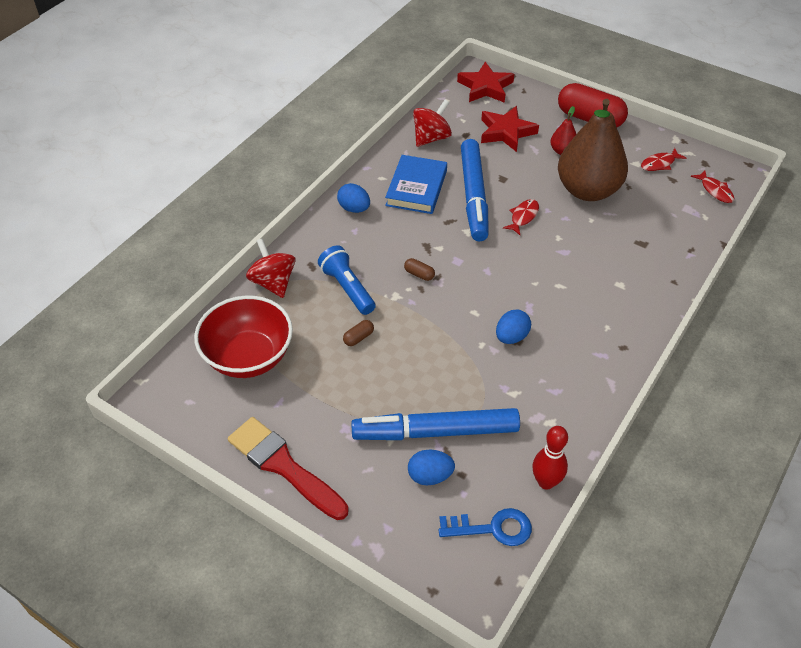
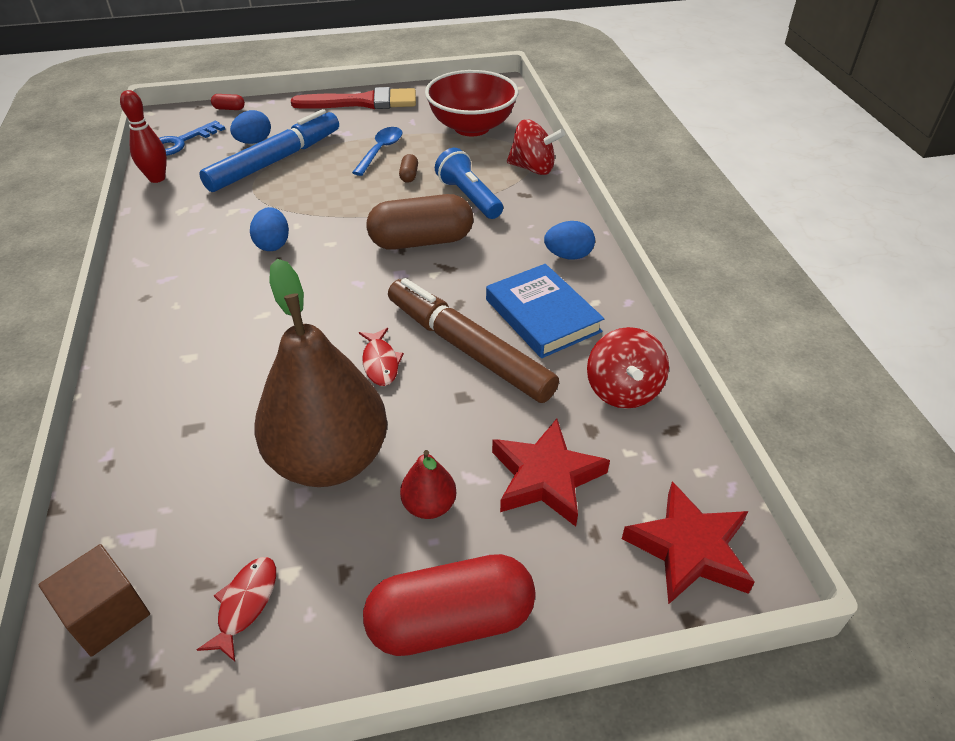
camera: 135 degrees right, 5 degrees down
blue flashlight [318,245,376,315] -> blue flashlight turned 135 degrees counterclockwise [435,148,503,219]
brown capsule [404,258,435,281] -> brown capsule [367,194,473,250], size x2.50
blue marker [461,139,489,241] -> brown marker [388,278,559,403]
red fish [691,170,734,203] -> brown cube [39,544,150,657]
none -> red capsule [211,94,245,110]
none -> blue spoon [352,127,403,176]

